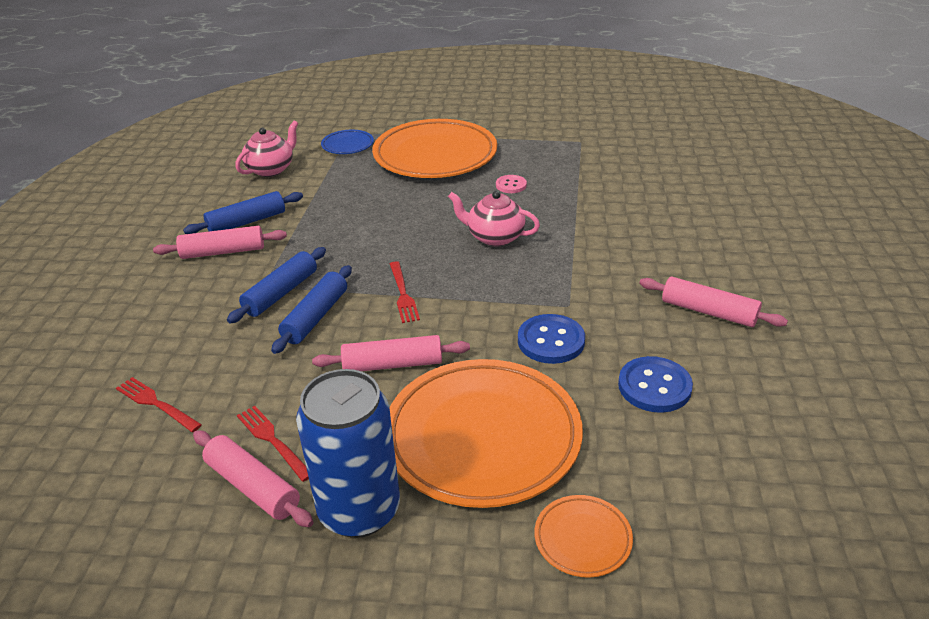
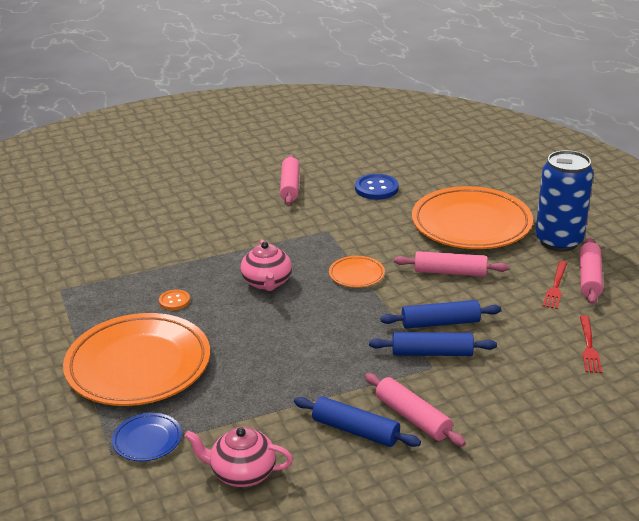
camera: 120 degrees left, 5 degrees down
pink rolling pin [312,335,470,371] -> pink rolling pin turned 45 degrees counterclockwise [394,251,509,277]
red fork [390,261,420,323] -> none
pink button [496,175,527,193] -> orange button [159,289,190,310]
blue button [518,314,585,364] -> none
orange plate [534,495,633,578] -> orange plate moved to [329,256,385,288]

